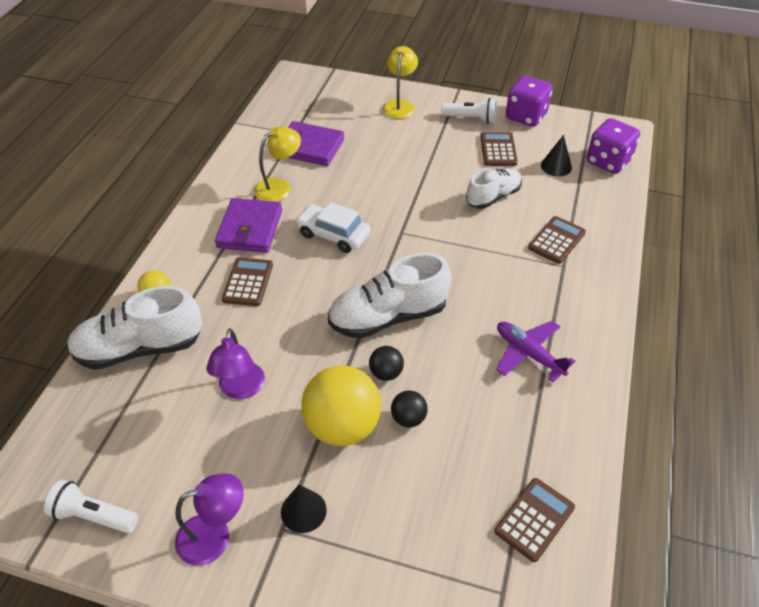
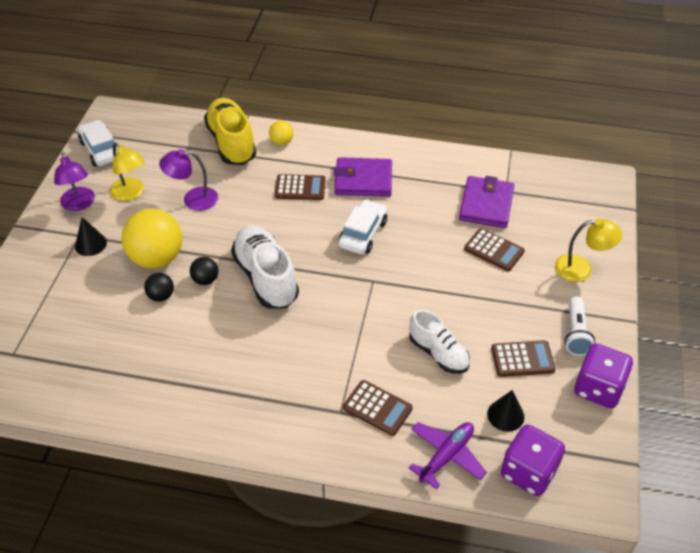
camera: 85 degrees right, 0 degrees up
white flashlight [44,480,138,533] -> white car [78,120,117,166]
white shoe [67,286,202,370] -> yellow shoe [204,98,256,165]
yellow lamp [254,127,301,202] -> yellow lamp moved to [110,142,145,201]
brown calculator [494,478,575,562] -> brown calculator moved to [464,228,525,271]
purple plane [496,321,575,382] -> purple plane moved to [409,422,487,489]

